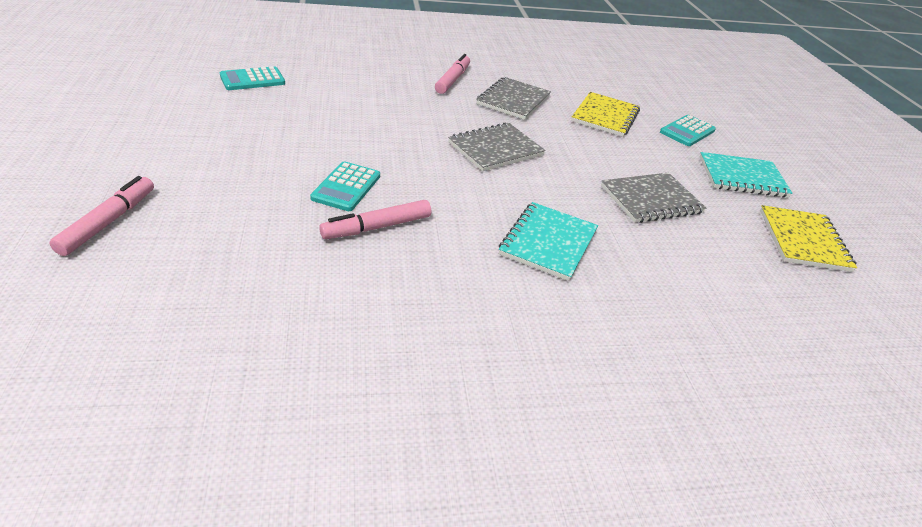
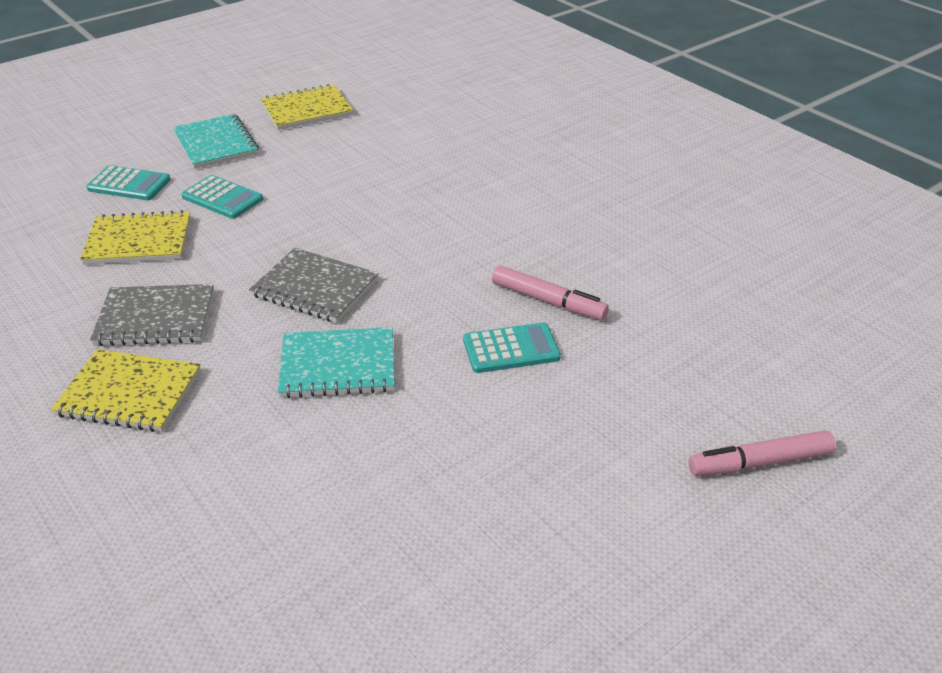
camera: 115 degrees left, 0 degrees up
turquoise calculator [220,66,285,90] -> turquoise calculator moved to [181,175,263,219]
pink marker [435,54,470,94] -> yellow notebook [51,349,201,432]
turquoise notebook [499,202,598,281] -> turquoise notebook moved to [278,327,395,398]
grey notebook [601,173,706,223] -> none

